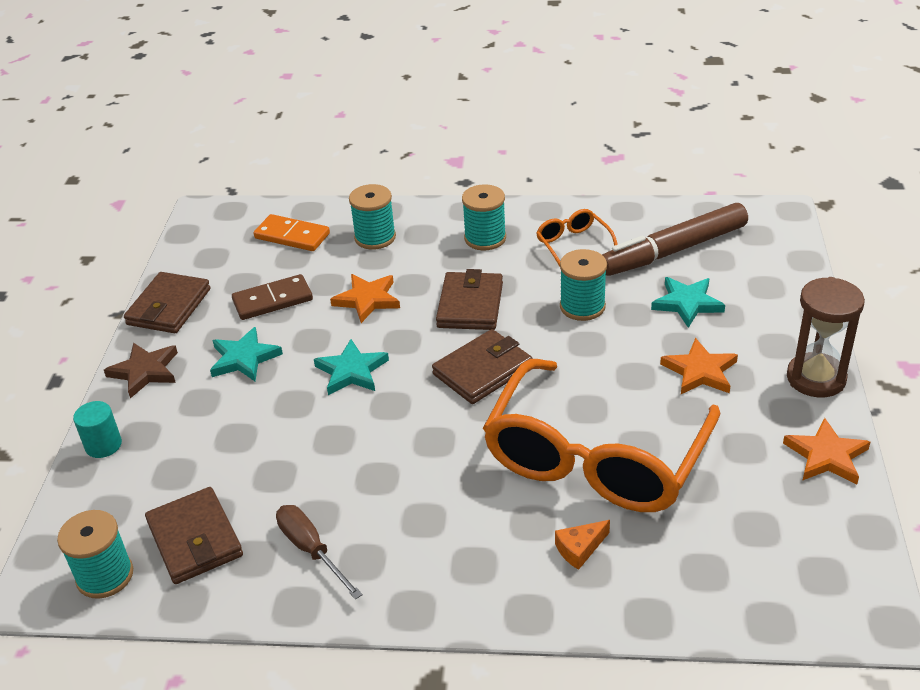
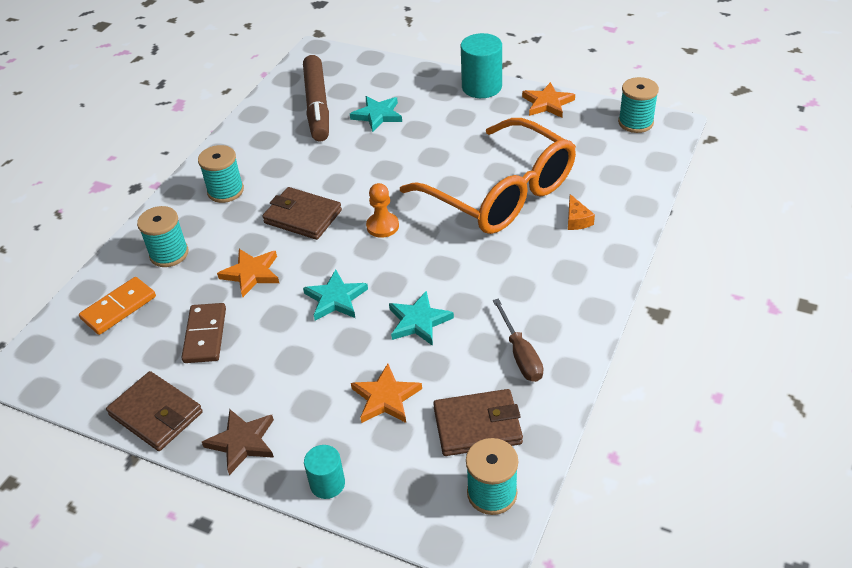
camera: 70 degrees left, 5 degrees up
turquoise star [210,327,283,381] -> turquoise star moved to [389,291,454,346]
brown screwdriver [276,505,363,600] -> brown screwdriver turned 90 degrees counterclockwise [493,299,544,382]
brown wallet [432,329,533,404] -> orange pawn [366,183,399,238]
orange glasses [536,209,618,267] -> none
turquoise spool [560,249,607,321] -> turquoise spool moved to [618,77,659,133]
orange star [660,338,738,394] -> orange star moved to [351,364,422,423]
brown hourglass [787,277,865,397] -> turquoise cylinder [461,33,502,98]

